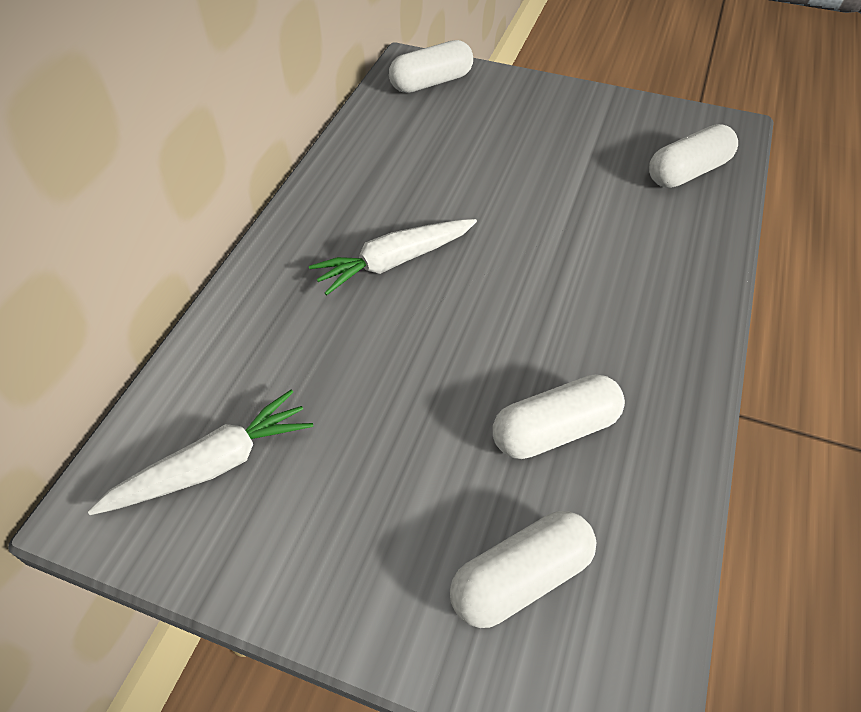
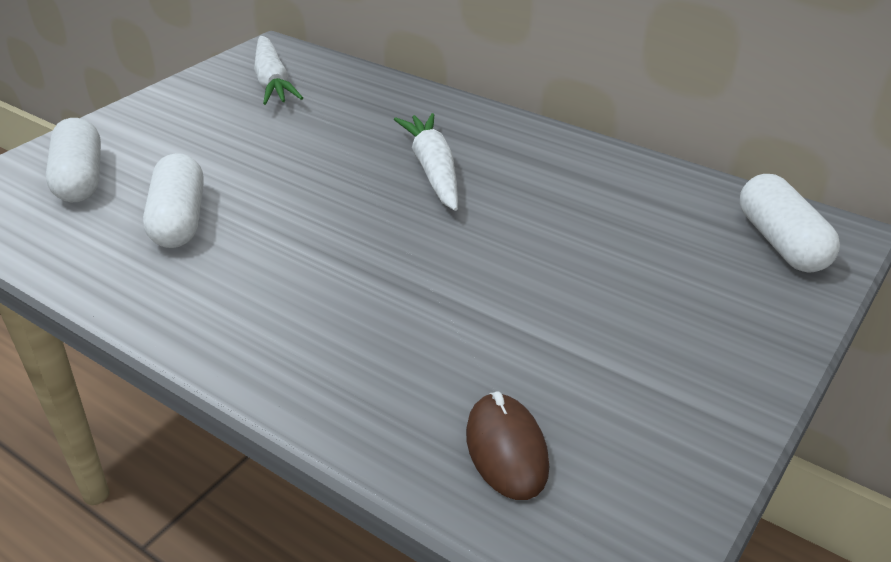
camera: 105 degrees right, 15 degrees down
white capsule [649,124,738,188] -> brown mouse [466,391,549,500]

